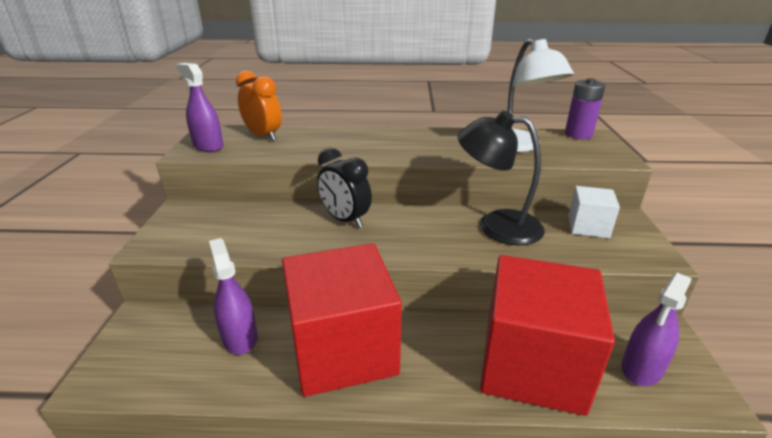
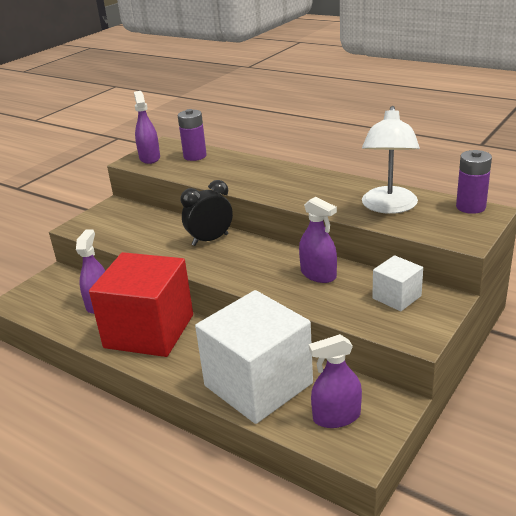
camera: 35 degrees right, 0 degrees up
orange clock [236,71,282,141] -> purple battery [178,109,207,161]
black clock [317,148,372,228] -> black clock turned 75 degrees clockwise [180,180,233,246]
black lamp [457,111,545,245] -> purple spray bottle [299,197,337,283]
red cube [480,255,615,416] -> white cube [195,290,313,424]

